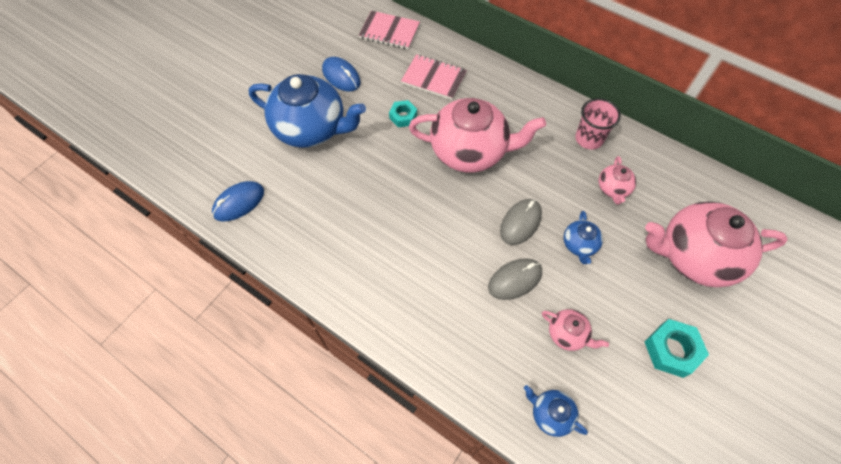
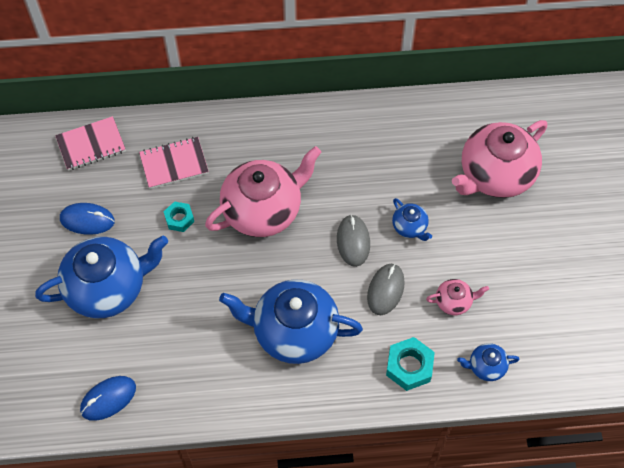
camera: 40 degrees left, 0 degrees up
blue mouse [212,181,264,221] -> blue mouse turned 45 degrees clockwise [80,376,136,421]
pink cup [575,98,621,149] -> none
pink teapot [599,156,636,205] -> none
turquoise nut [644,319,709,378] -> turquoise nut moved to [386,337,435,391]
none -> blue teapot [219,279,363,364]

